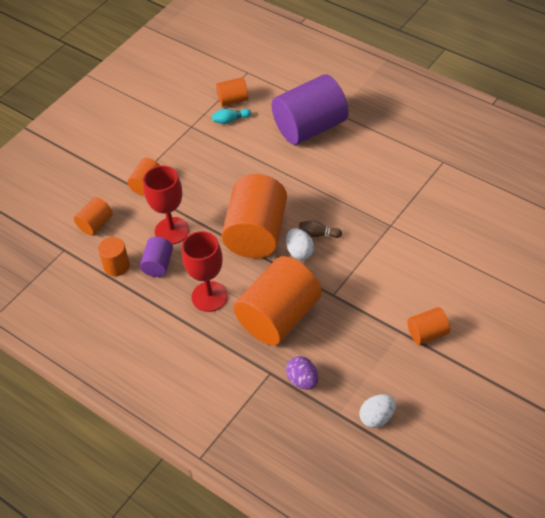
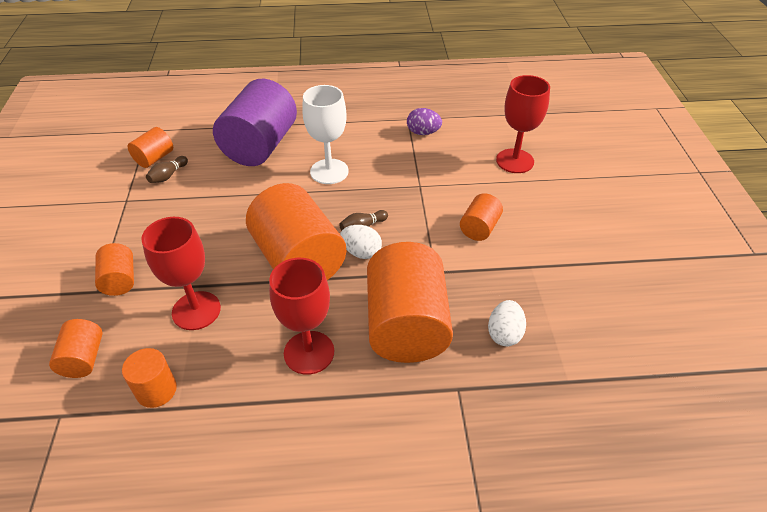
camera: 45 degrees left, 5 degrees down
purple cylinder [140,237,173,277] -> none
turquoise bowling pin [212,109,251,124] -> brown bowling pin [146,156,188,183]
purple egg [286,356,318,390] -> purple egg moved to [407,108,442,135]
white egg [359,394,396,428] -> white egg moved to [488,300,526,346]
orange cylinder [407,307,450,345] -> orange cylinder moved to [460,193,503,241]
none -> white goblet [302,85,349,184]
none -> red goblet [496,75,550,173]

